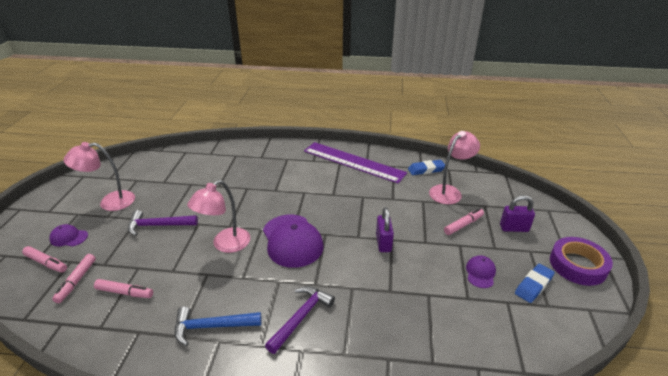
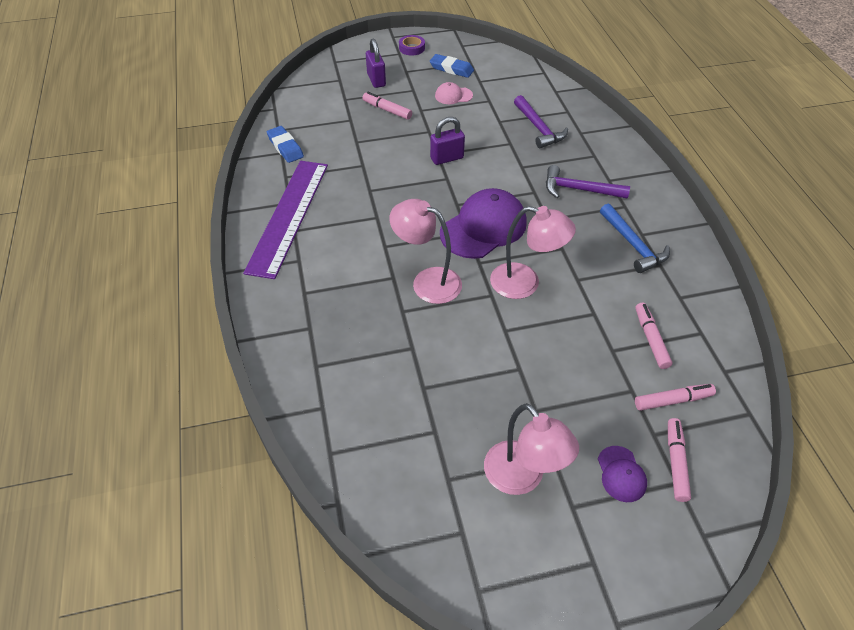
camera: 110 degrees left, 15 degrees up
purple hammer [128,210,198,236] -> purple hammer moved to [514,95,568,148]
pink lamp [429,131,480,204] -> pink lamp moved to [389,199,462,304]
purple cap [466,255,496,288] -> pink cap [435,82,473,104]
purple tape [550,237,613,286] -> purple tape [399,35,425,56], size x0.54

